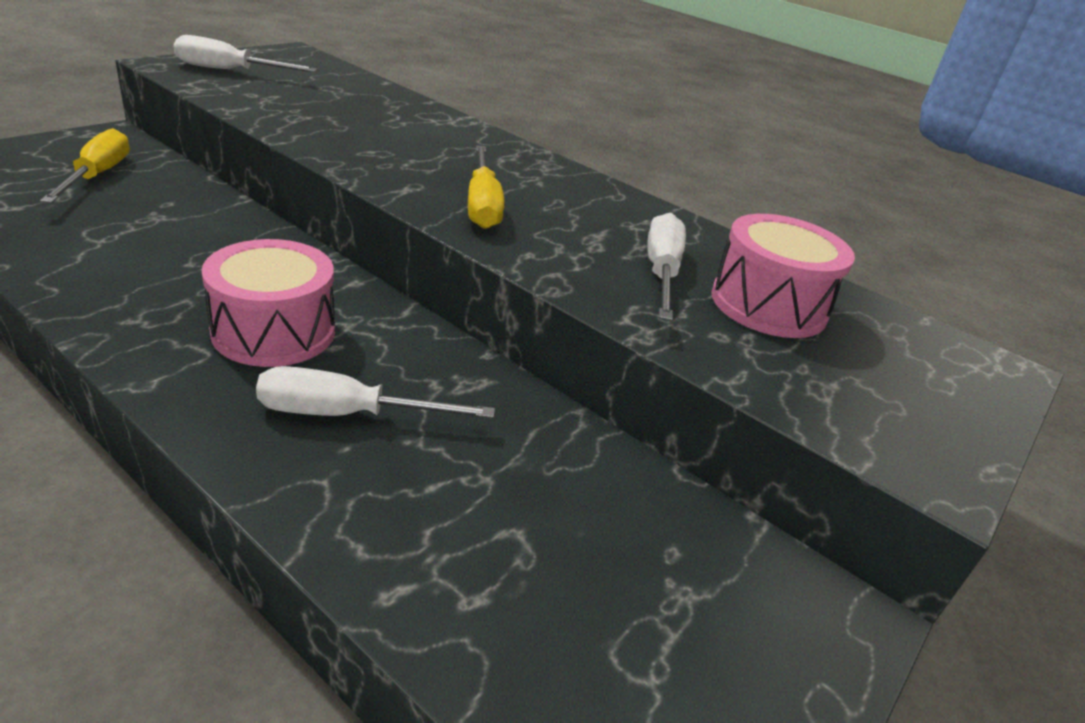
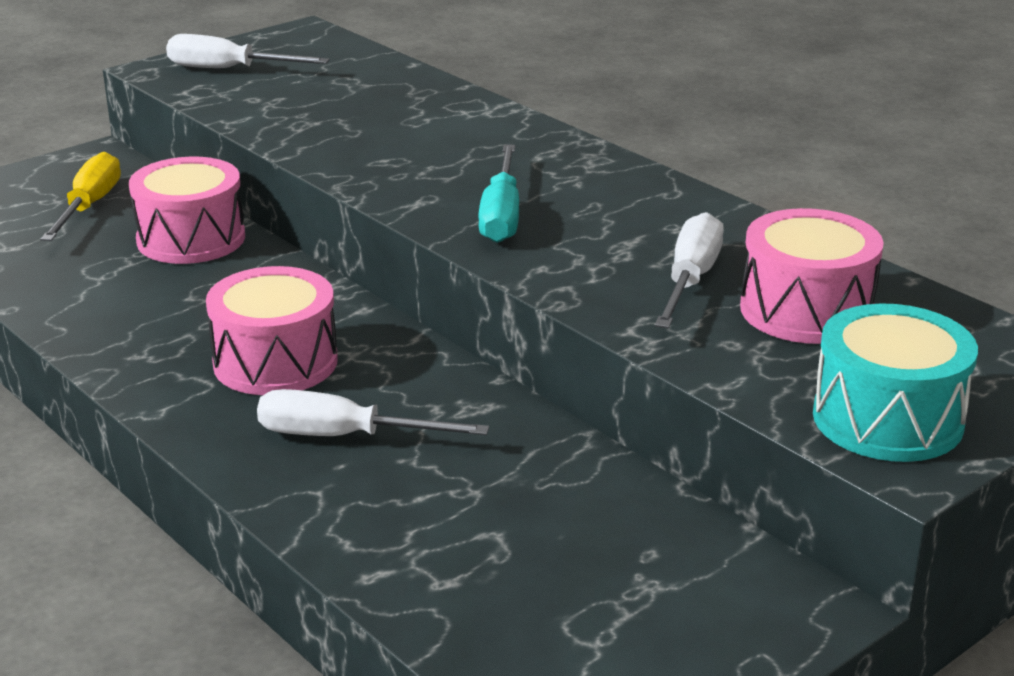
camera: 15 degrees right, 5 degrees down
yellow screwdriver [468,145,504,229] -> turquoise screwdriver [478,144,519,243]
none -> pink drum [129,157,245,264]
none -> turquoise drum [813,304,978,462]

